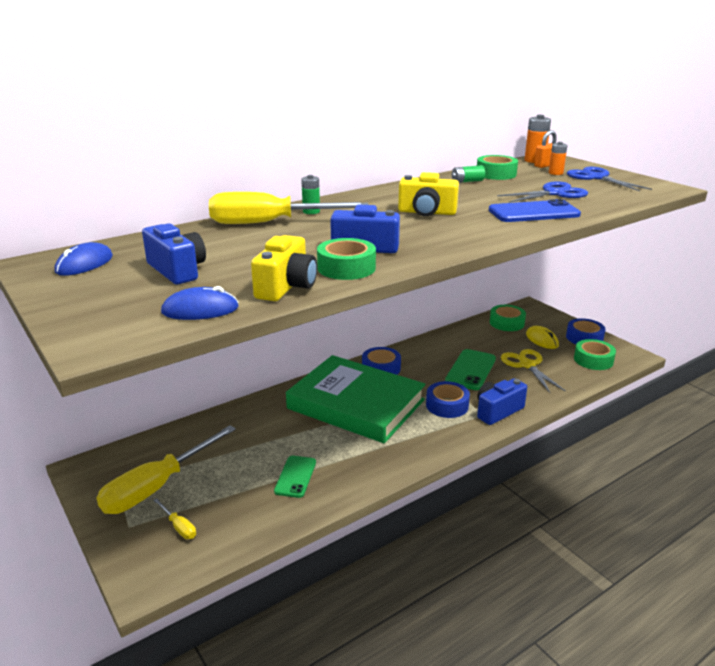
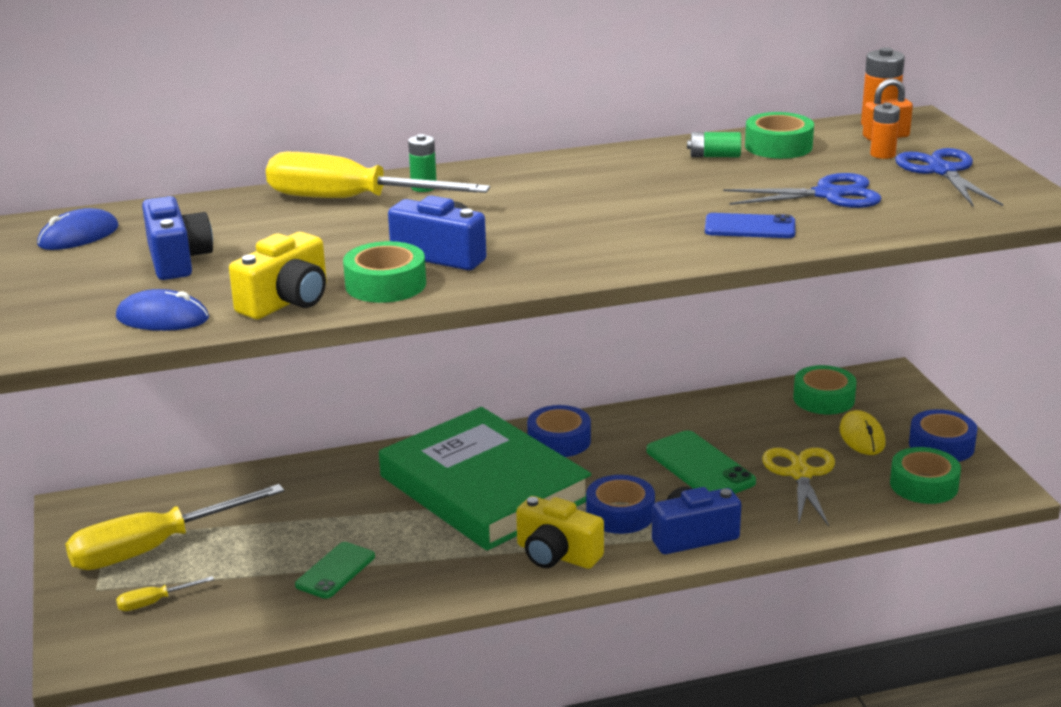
camera: 20 degrees right, 0 degrees up
yellow screwdriver [153,498,196,539] -> yellow screwdriver turned 90 degrees clockwise [116,576,214,611]
yellow camera [398,172,459,216] -> yellow camera moved to [516,496,604,569]
green phone [445,349,496,390] -> green phone turned 75 degrees counterclockwise [646,431,756,493]
blue phone [489,199,581,222] -> blue phone [705,213,795,238], size x0.67

